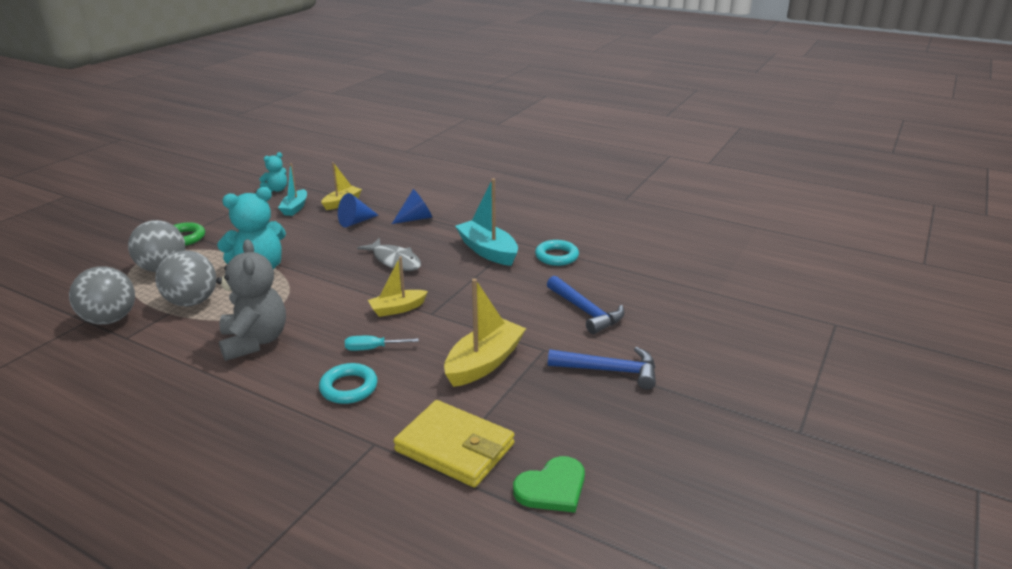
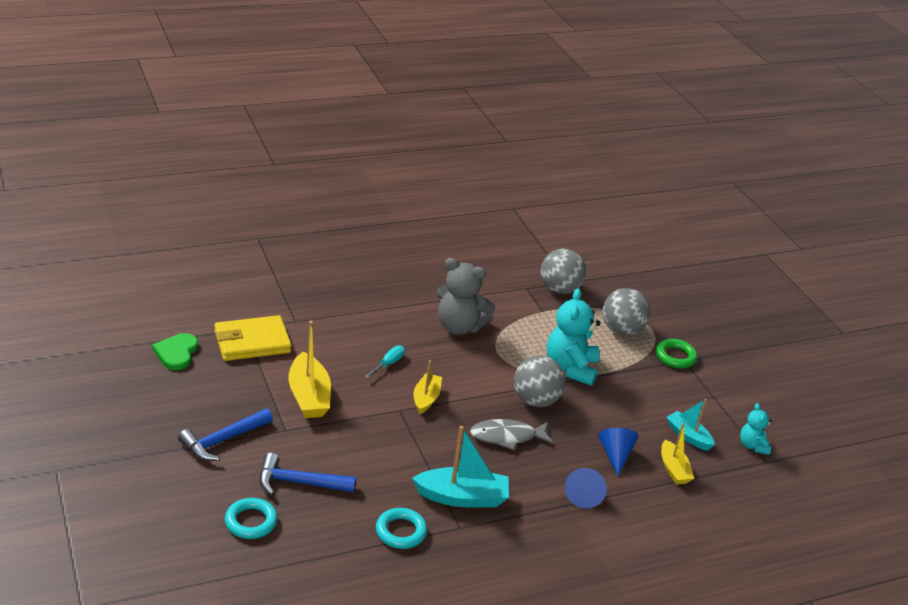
camera: 125 degrees right, 5 degrees up
grey ball [155,250,216,307] -> grey ball moved to [514,356,565,407]
turquoise ring [319,363,378,404] -> turquoise ring moved to [225,498,278,539]

